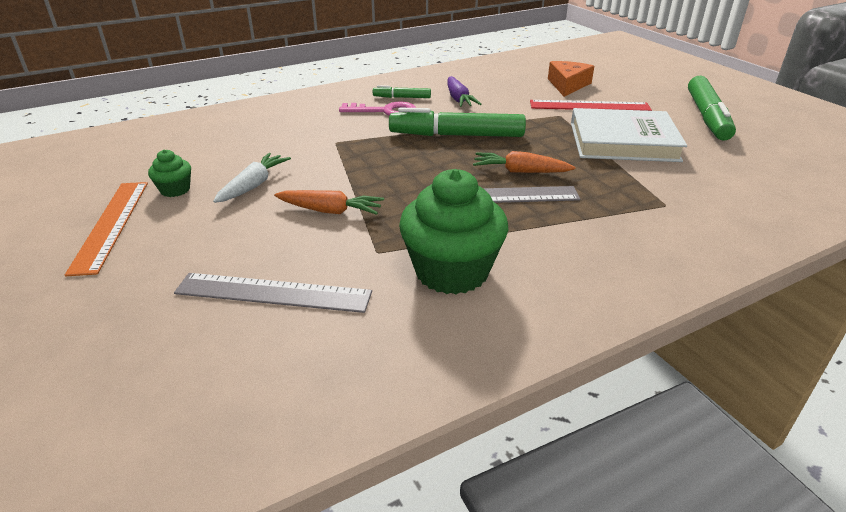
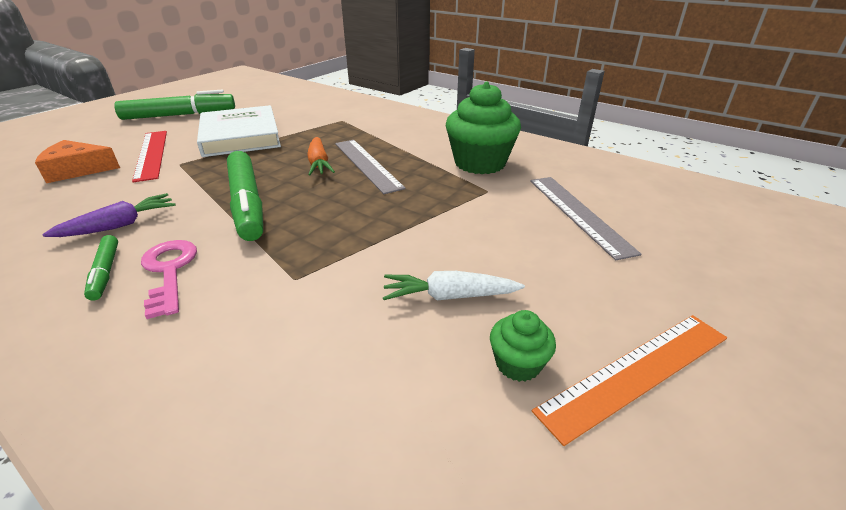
camera: 115 degrees left, 0 degrees up
orange carrot [274,190,384,215] -> none

